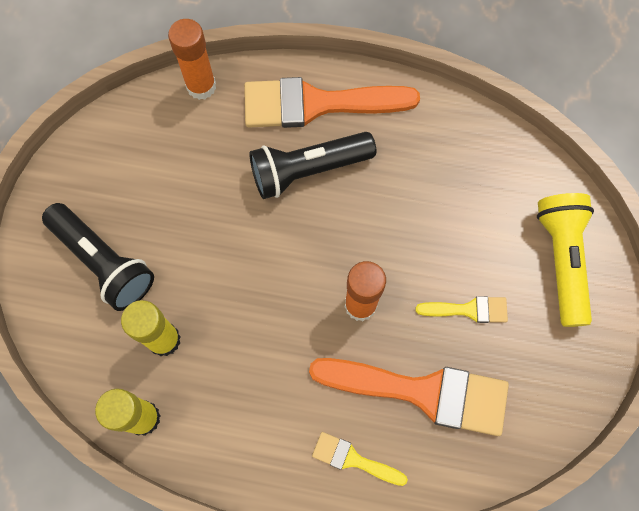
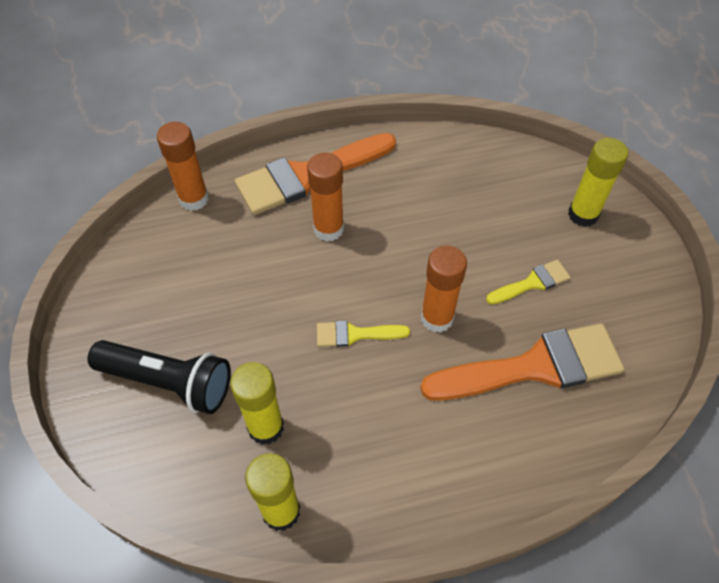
camera: 25 degrees left, 15 degrees down
black flashlight [249,132,376,199] -> orange glue stick [307,153,344,242]
yellow brush [312,432,408,486] -> yellow brush moved to [317,320,410,347]
yellow flashlight [537,193,594,327] -> yellow glue stick [568,138,628,227]

